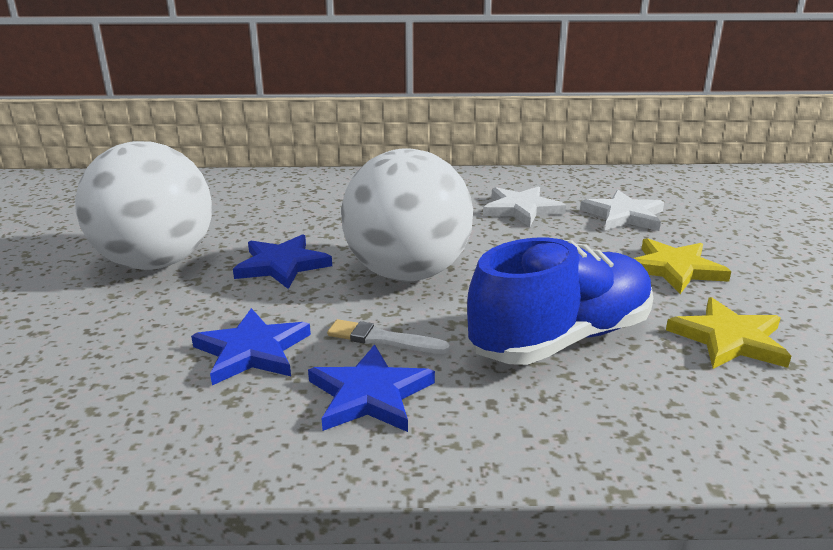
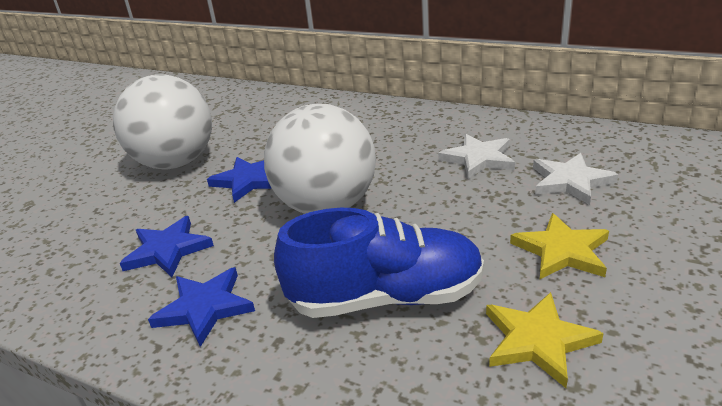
camera: 30 degrees right, 5 degrees up
white brush [327,319,450,354] -> none

